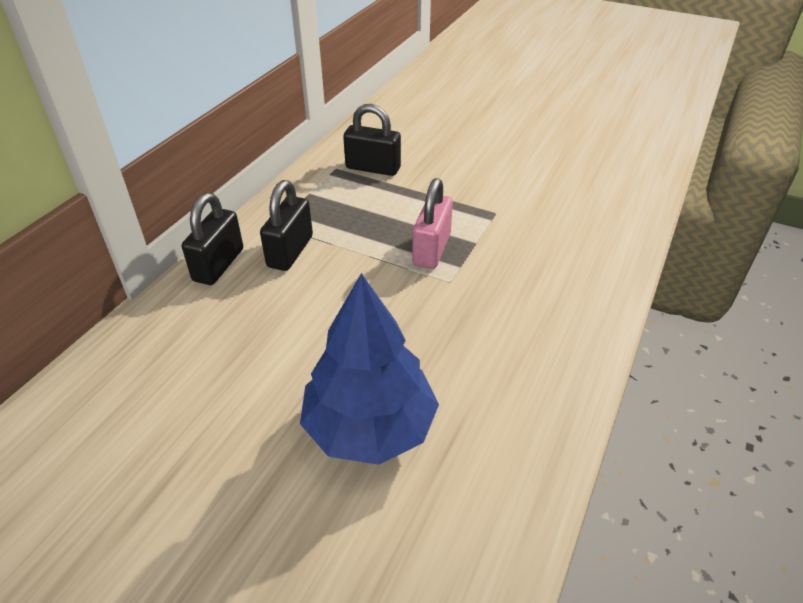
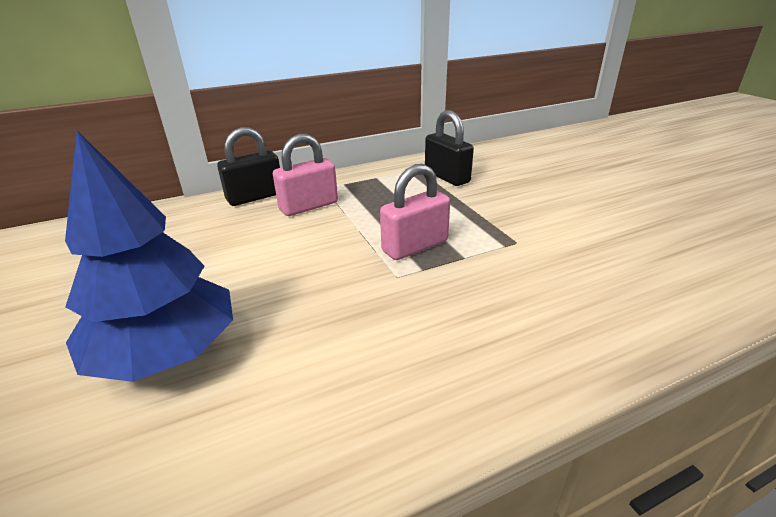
camera: 40 degrees right, 10 degrees down
black padlock [260,180,313,271] -> pink padlock [273,134,338,216]

